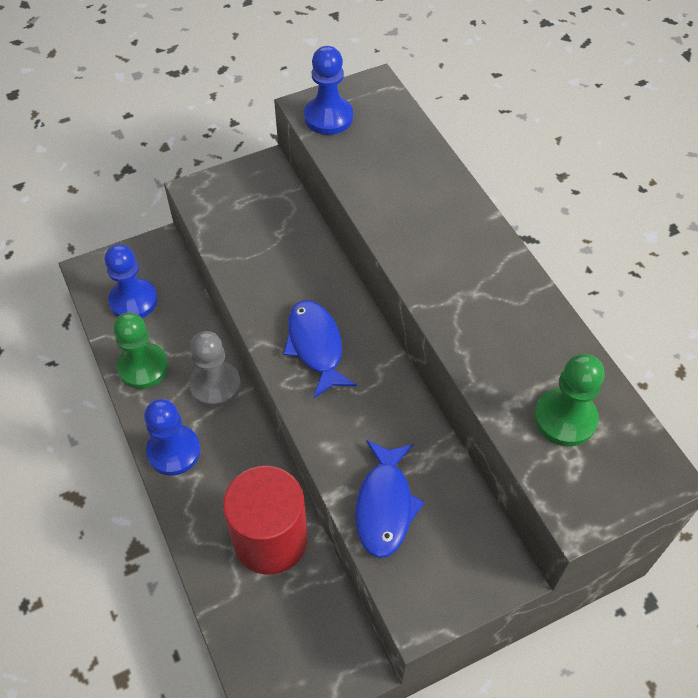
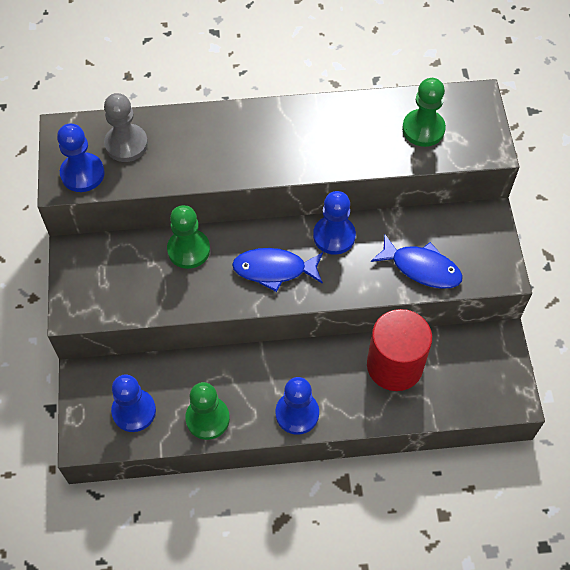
camera: 70 degrees left, 5 degrees up
grey pawn [189,331,241,408] -> grey pawn moved to [104,93,148,162]
none -> green pawn [167,205,210,269]
none -> blue pawn [313,191,356,255]

